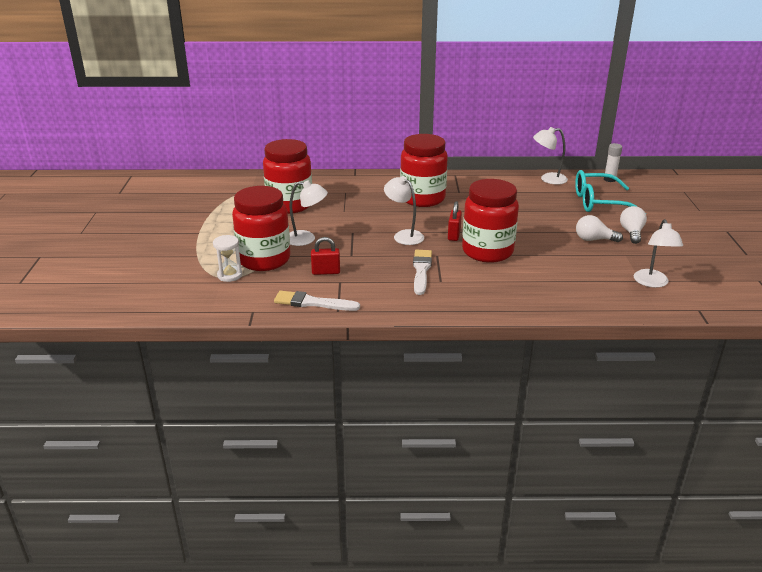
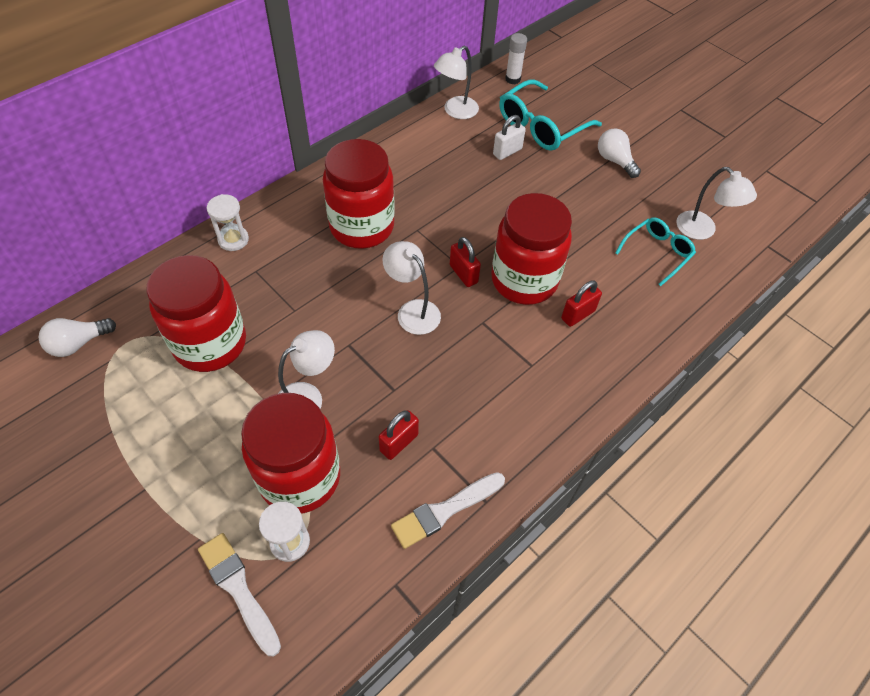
camera: 45 degrees left, 25 degrees up
white lamp [384,176,424,245] -> white lamp turned 45 degrees clockwise [382,241,441,335]
white brush [413,250,432,295] -> white brush moved to [198,533,281,656]
white light bulb [576,215,623,242] -> white light bulb moved to [38,318,116,357]
none -> white hourglass [207,194,249,251]
none -> white padlock [493,115,526,160]
none -> red padlock [561,280,602,327]
none -> turquoise glasses [615,217,696,286]

